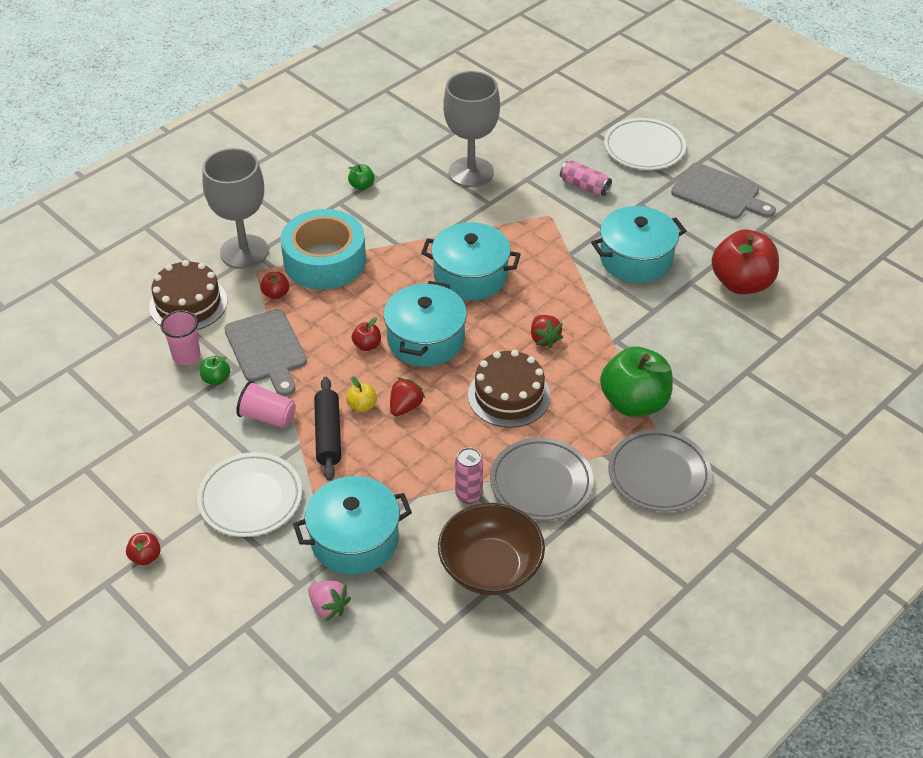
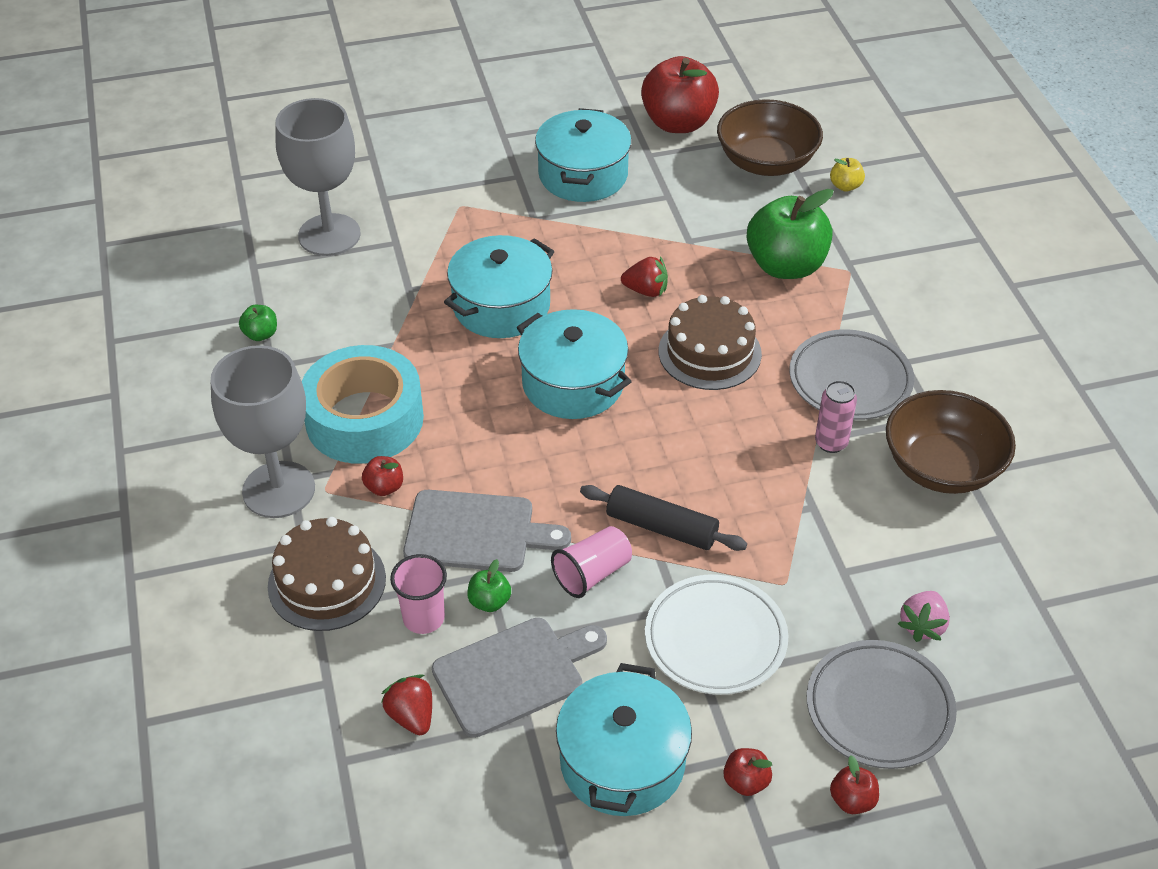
camera: 60 degrees left, 0 degrees up
turquoise pot [293,476,412,575] -> turquoise pot moved to [556,663,692,816]
pink strawberry [308,581,351,621] -> pink strawberry turned 135 degrees clockwise [898,591,950,642]
yellow apple [346,376,377,412] -> yellow apple moved to [830,158,865,192]
red apple [352,317,381,351] -> red apple moved to [830,755,879,814]
red strawberry [390,378,426,416] -> red strawberry moved to [381,674,432,735]
pink can [560,160,612,196] -> none
white plate [604,118,686,170] -> none
grey plate [608,430,712,512] -> grey plate moved to [807,640,957,769]
grey cutting board [671,163,776,219] -> grey cutting board moved to [432,618,607,738]
none -> brown bowl [717,99,823,176]

